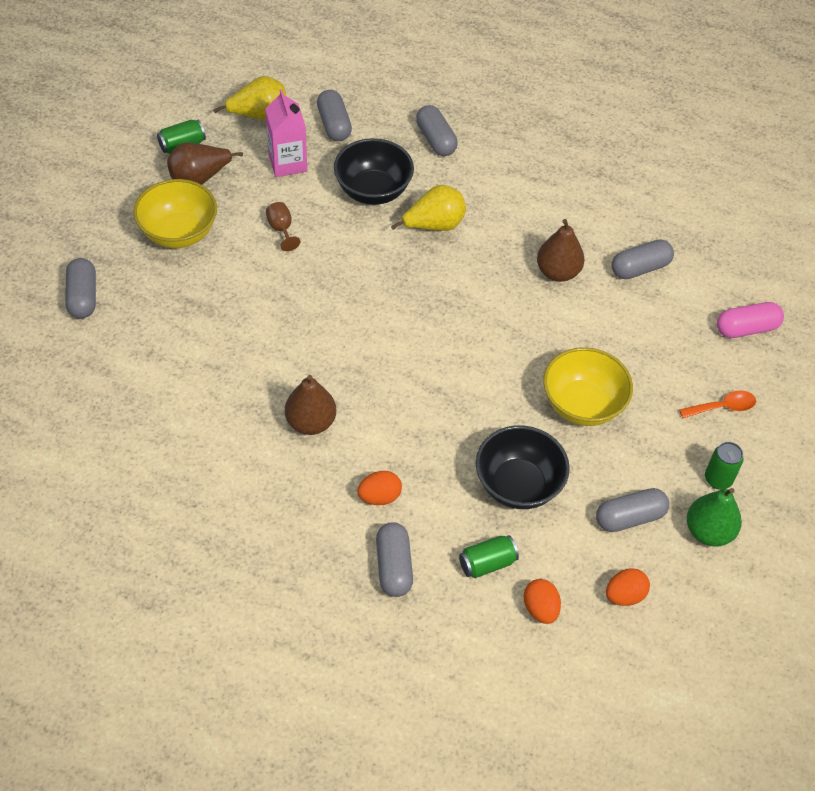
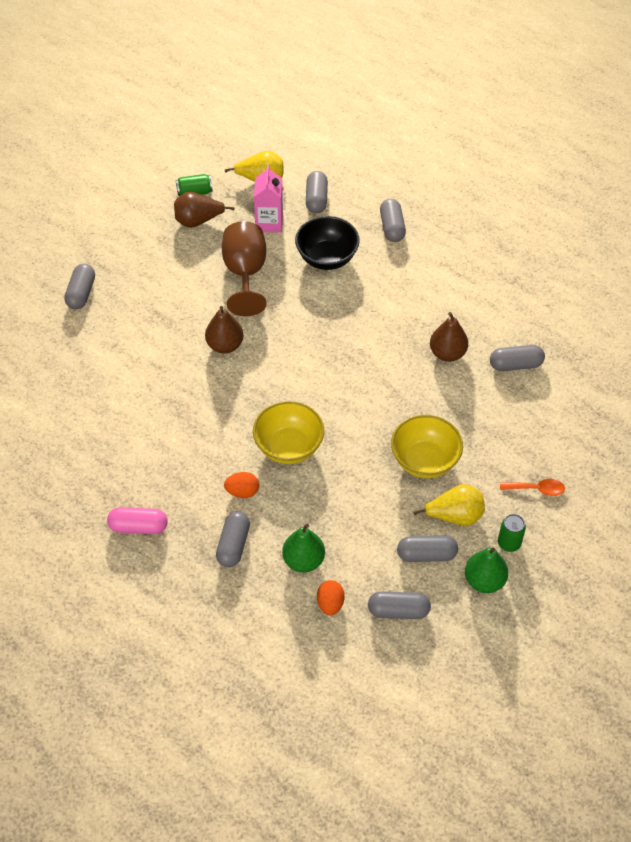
camera: 20 degrees right, 0 degrees up
yellow bowl [133,179,217,248] -> yellow bowl moved to [253,401,324,464]
brown goblet [266,202,300,251] -> brown goblet [222,221,266,316], size x2.36
brown pear [285,375,336,435] -> brown pear moved to [205,306,244,353]
yellow pear [391,185,466,231] -> yellow pear moved to [413,484,485,526]
green can [459,535,519,578] -> green pear [282,524,325,572]
black bowl [476,425,570,509] -> none
orange egg [606,568,650,606] -> grey capsule [368,591,431,619]
pink capsule [717,302,784,338] -> pink capsule moved to [107,507,168,534]

